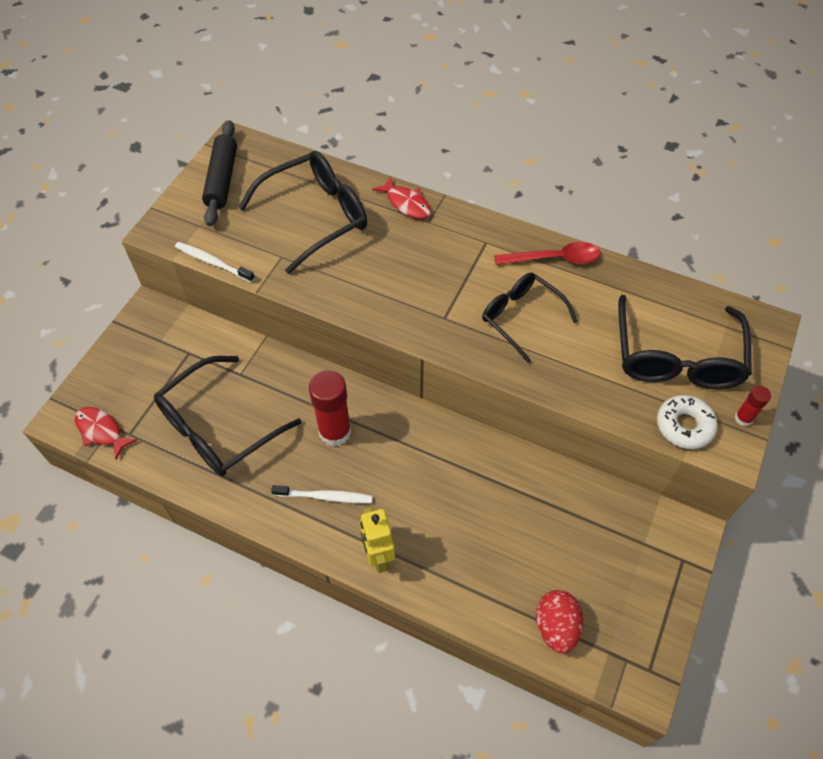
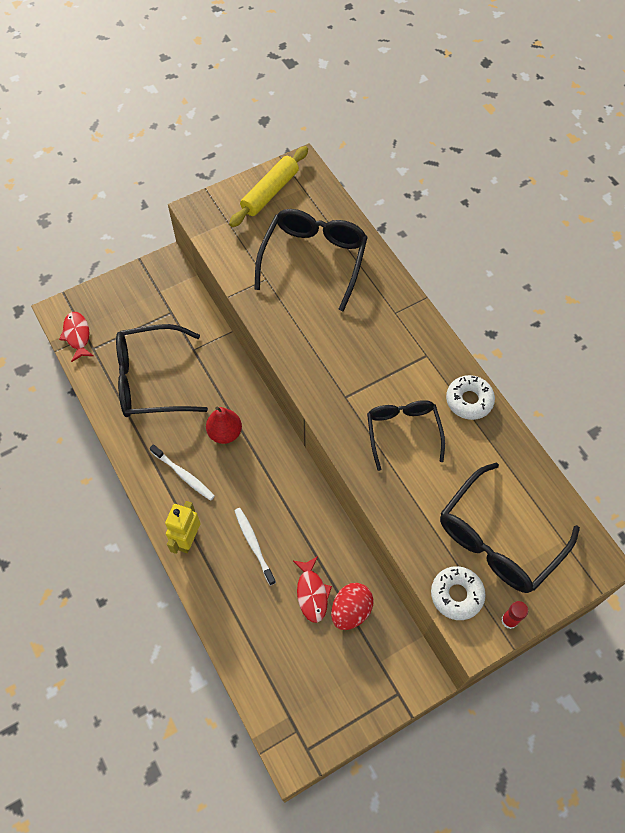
camera: 35 degrees right, 5 degrees up
white toothbrush [175,242,255,283] -> white toothbrush moved to [234,508,276,586]
black rolling pin [202,120,237,226] -> yellow rolling pin [229,146,308,227]
black glasses [238,151,367,274] -> black glasses turned 75 degrees counterclockwise [254,209,368,312]
red glue stick [309,370,351,447] -> red pear [206,406,242,444]
red fish [372,176,431,219] -> red fish moved to [293,556,332,623]
red spoon [494,242,600,265] -> white donut [446,375,495,420]
red egg [536,590,583,654] -> red egg moved to [331,583,374,630]

